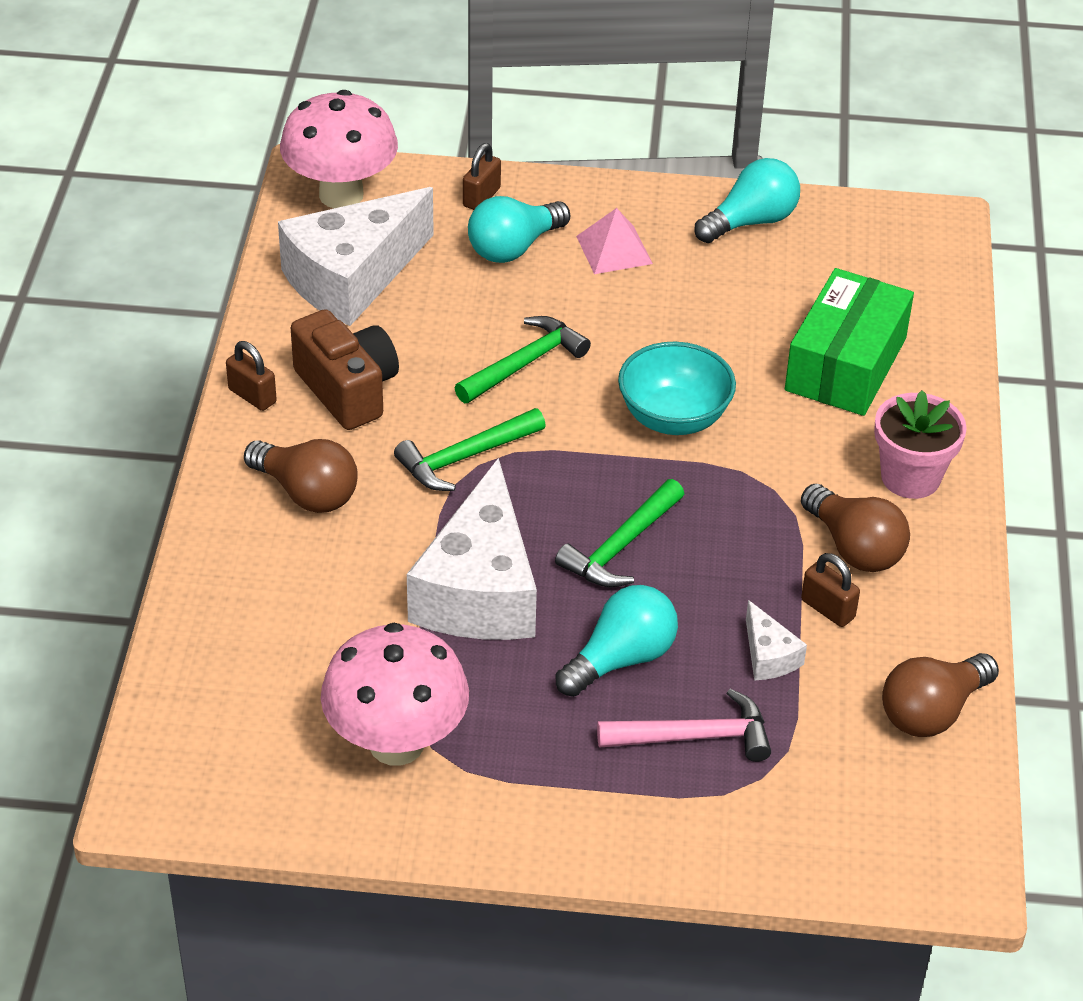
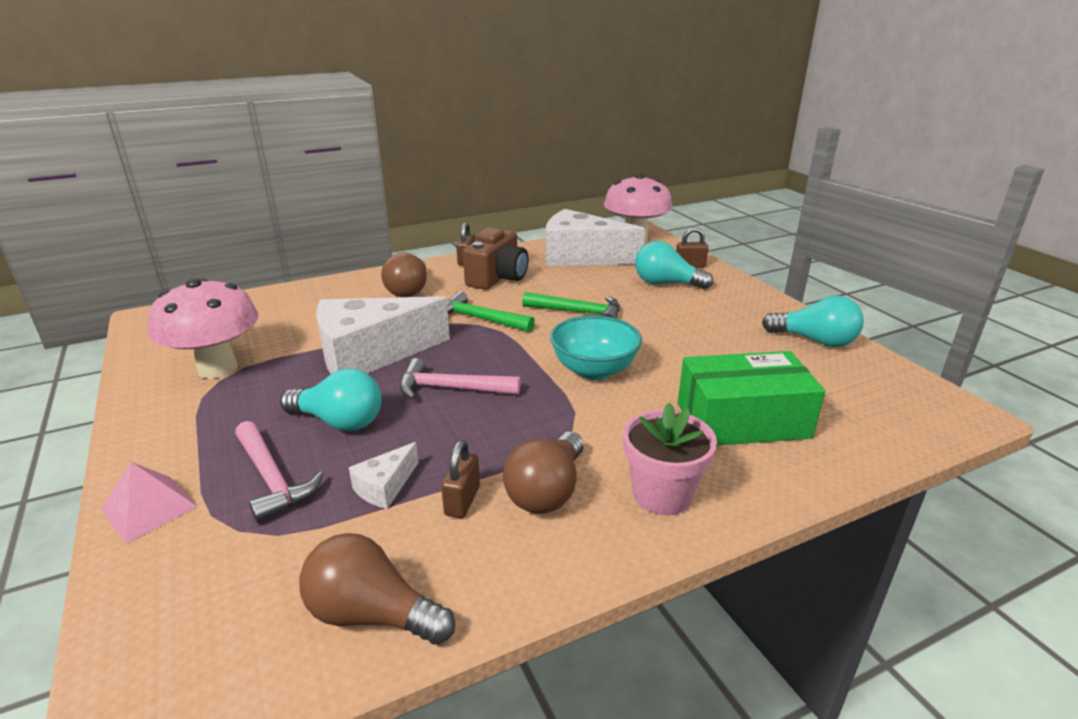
camera: 60 degrees right, 15 degrees down
green hammer [555,479,684,588] -> pink hammer [400,358,520,399]
pink pyramid [576,208,653,274] -> pink pyramid moved to [101,462,198,544]

